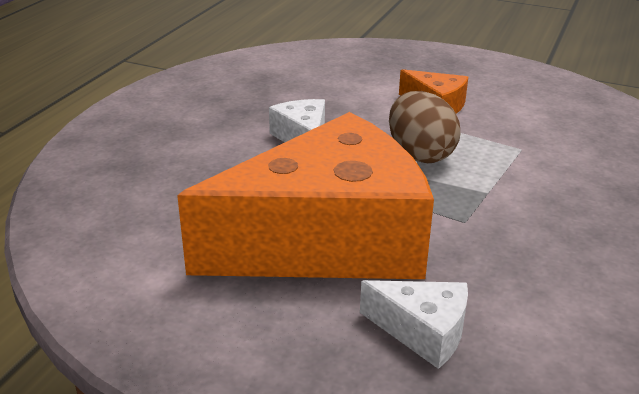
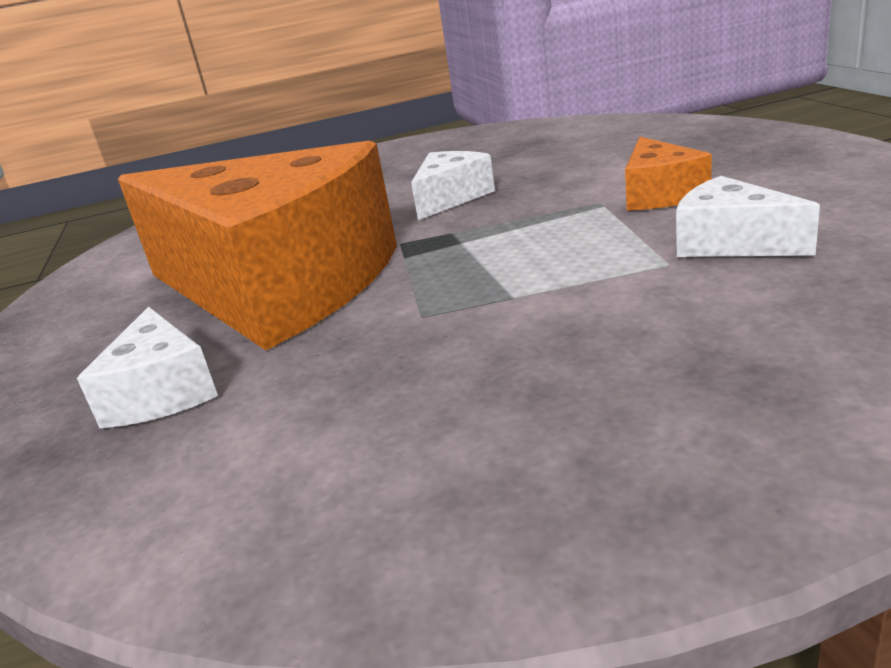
camera: 55 degrees right, 5 degrees down
brown egg [389,91,460,163] -> none
none -> white cheese [676,176,820,257]

